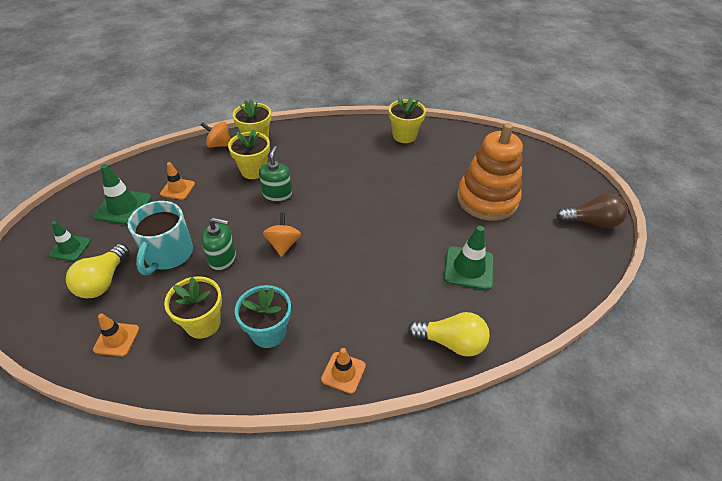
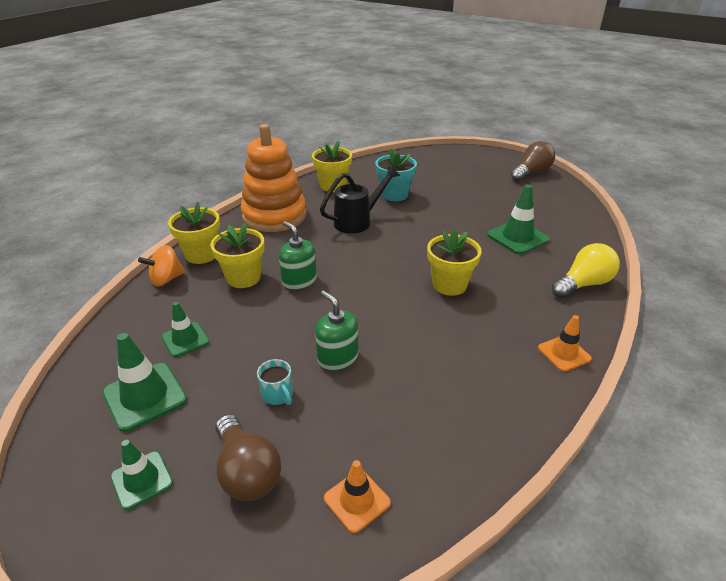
camera: 45 degrees left, 10 degrees down
yellow light bulb [66,244,129,298] -> brown light bulb [215,414,281,501]
turquoise mug [128,201,193,275] -> turquoise mug [257,359,293,405], size x0.47
orange traffic cone [160,162,195,200] -> green traffic cone [162,302,209,357]
yellow flower pot [164,276,222,339] -> yellow flower pot moved to [427,229,482,296]
green soap dispenser [201,217,236,270] -> green soap dispenser turned 90 degrees counterclockwise [315,291,358,371]
turquoise flower pot [235,285,291,348] -> turquoise flower pot moved to [375,148,417,201]
orange spinning top [263,213,301,257] -> none
orange stacking toy [457,123,523,221] -> orange stacking toy moved to [241,124,307,232]
none -> black watering can [320,166,400,234]

